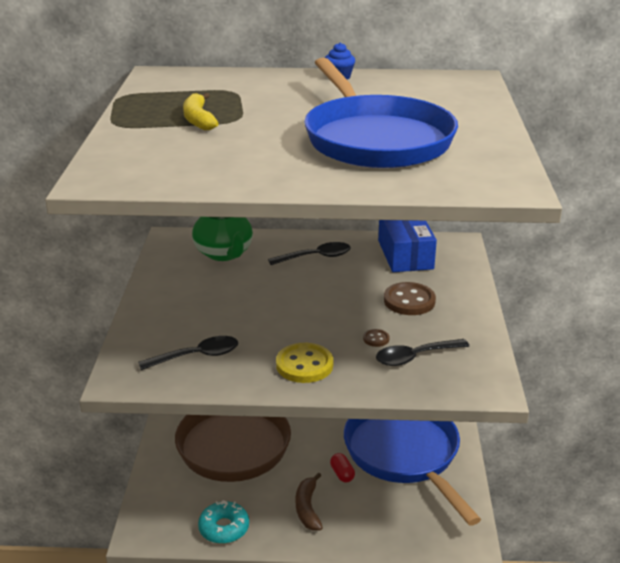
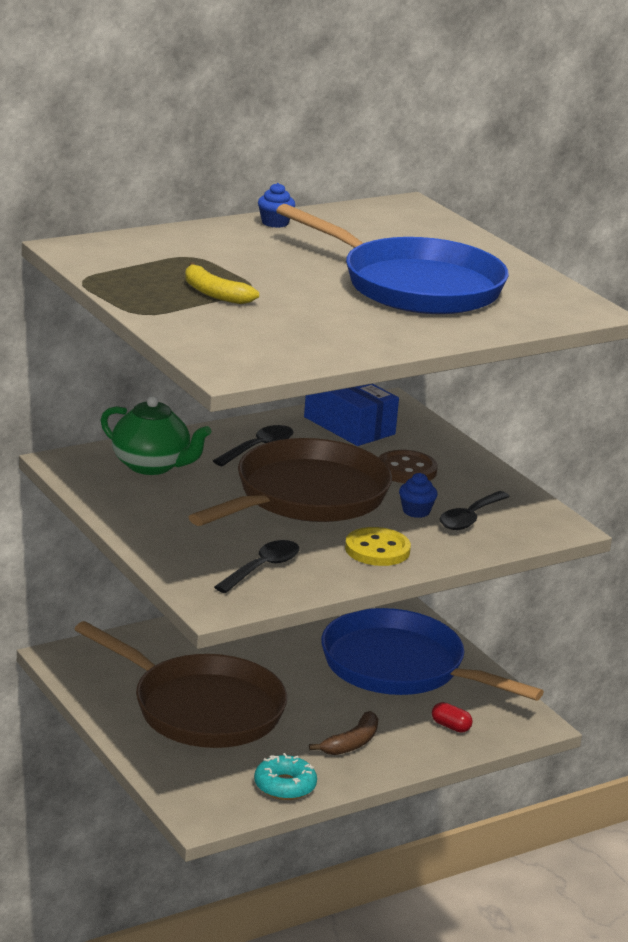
camera: 35 degrees left, 5 degrees down
brown banana [296,473,323,531] -> brown banana turned 105 degrees counterclockwise [309,711,378,755]
red capsule [330,453,355,482] -> red capsule moved to [432,702,473,733]
brown button [363,329,389,347] -> blue cupcake [399,473,438,518]
none -> brown pan [189,438,392,526]

